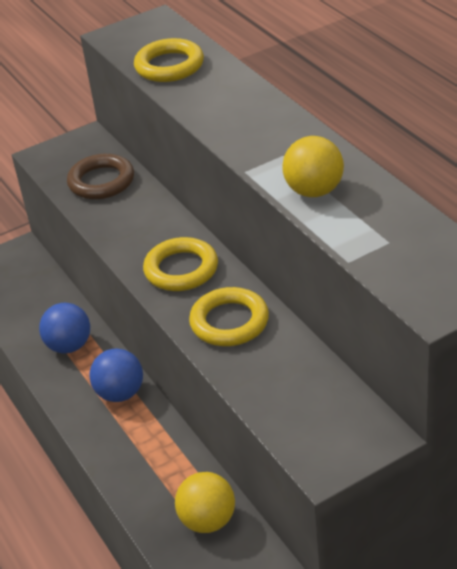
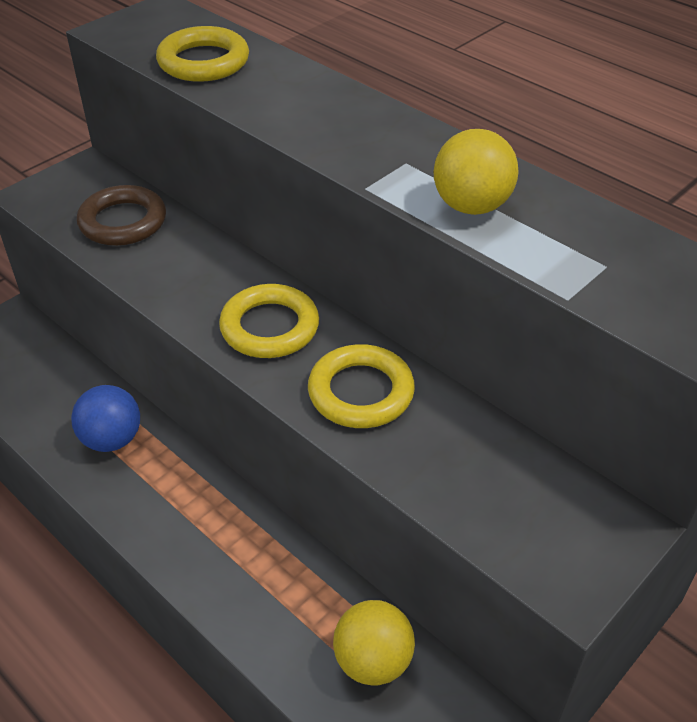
camera: 20 degrees left, 5 degrees up
blue ball [89,348,143,402] -> none

